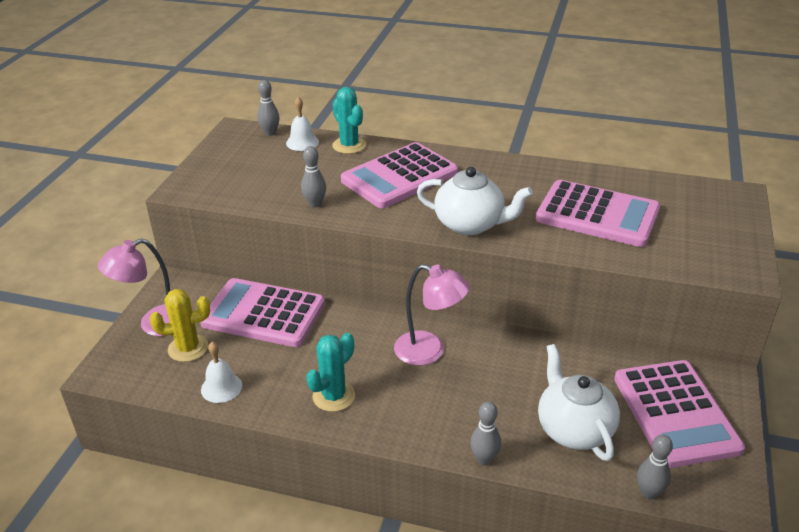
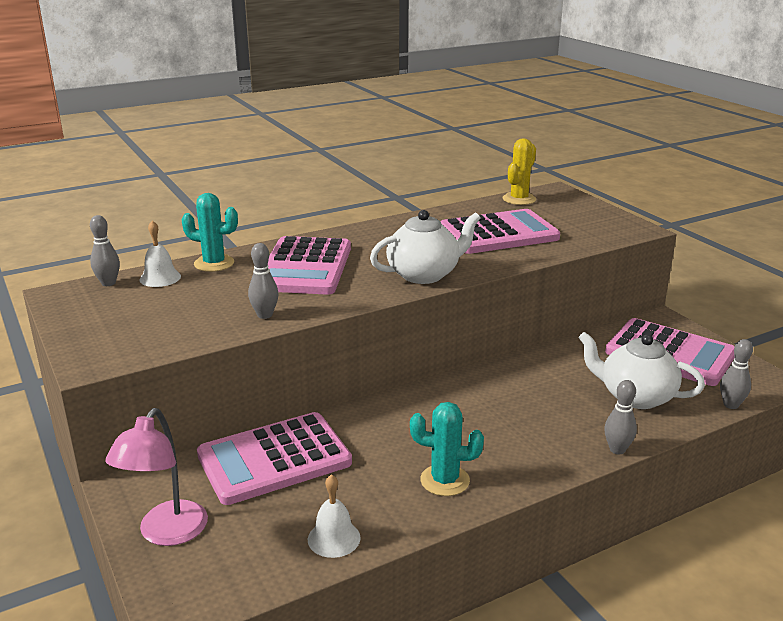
camera: 45 degrees left, 10 degrees down
yellow cactus [150,289,210,362] -> yellow cactus moved to [503,138,536,205]
turquoise cactus [306,333,355,412] -> turquoise cactus turned 75 degrees counterclockwise [410,402,484,496]
pink lamp [394,264,470,366] -> none

